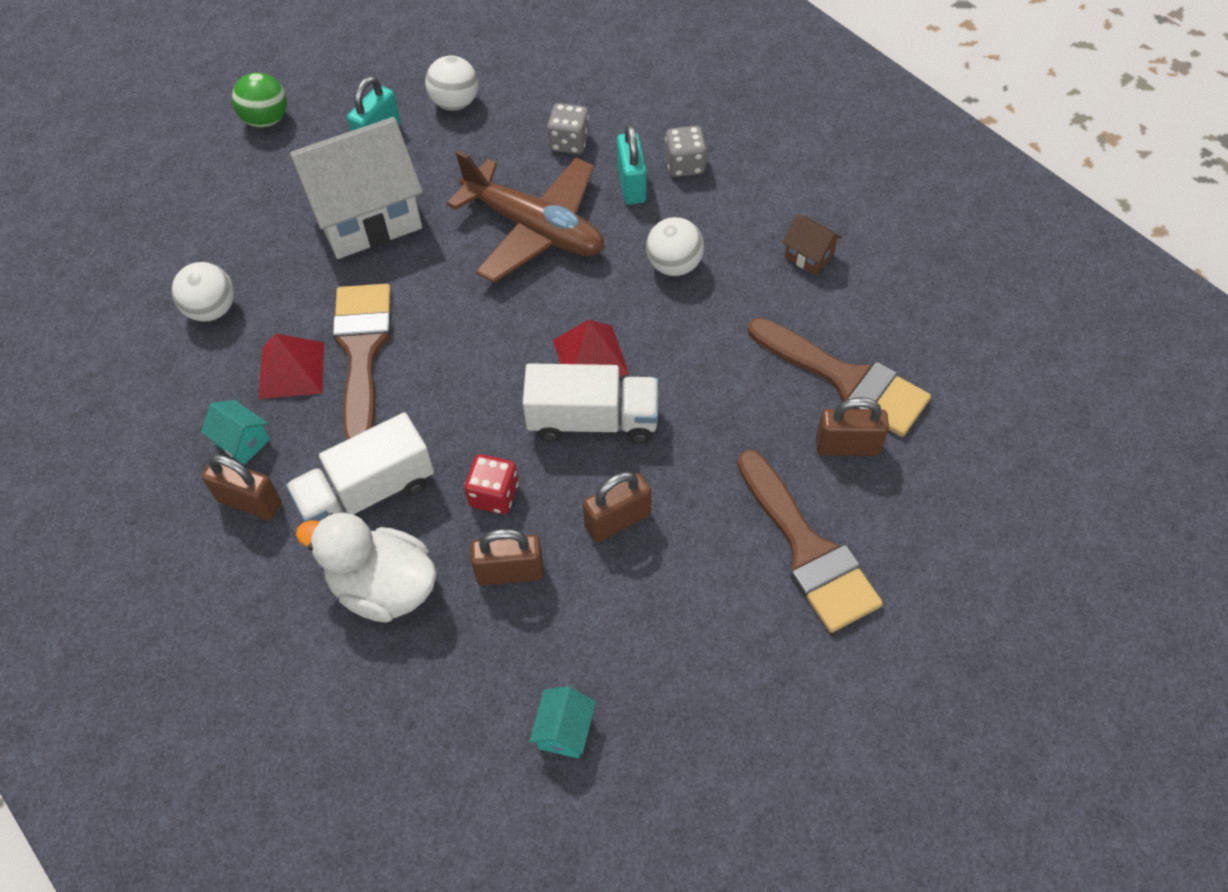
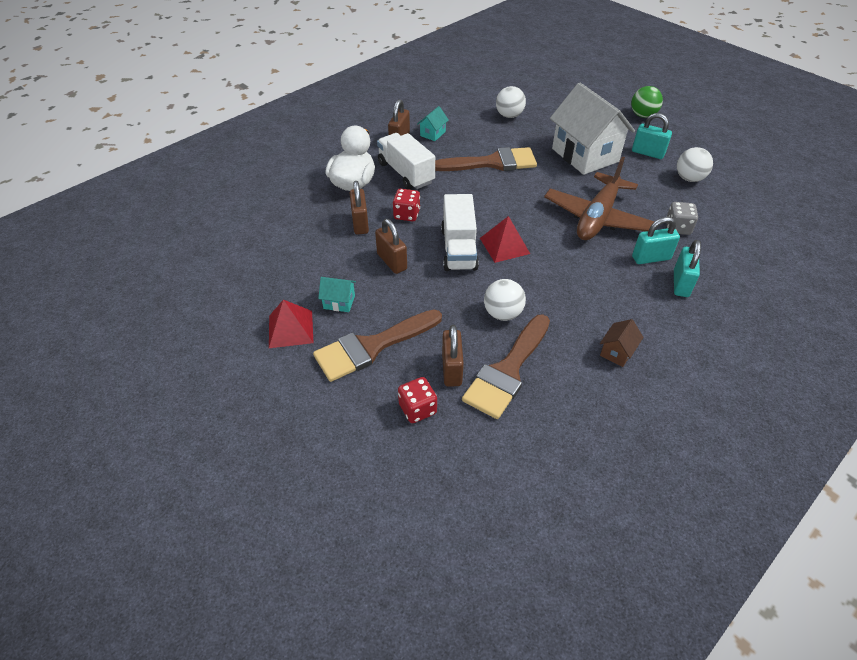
camera: 85 degrees right, 10 degrees down
red pyramid [259,334,324,399] -> red pyramid moved to [269,300,314,348]
turquoise house [530,686,596,758] -> turquoise house moved to [318,277,356,312]
white ball [646,217,704,276] -> white ball moved to [484,279,526,321]
grey dice [665,126,707,177] -> turquoise padlock [674,240,701,297]
none -> red dice [398,377,437,423]

